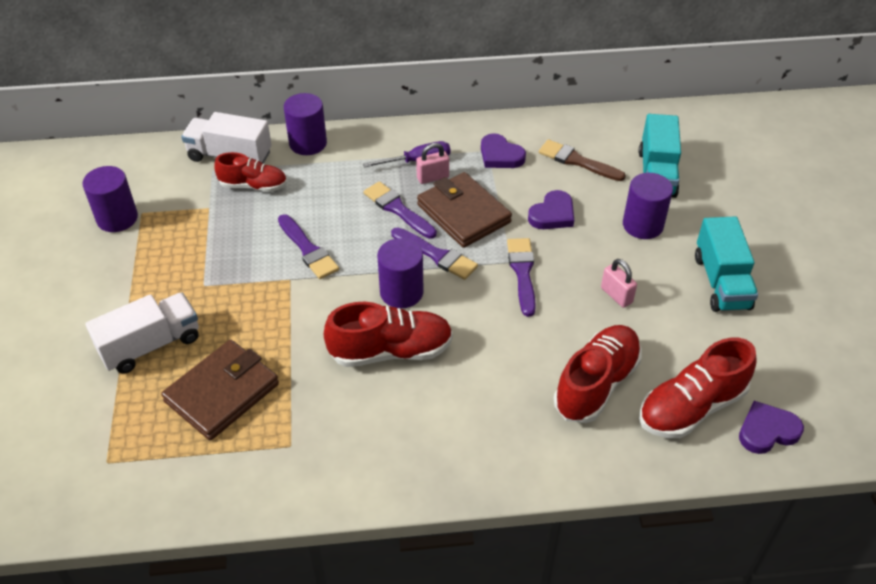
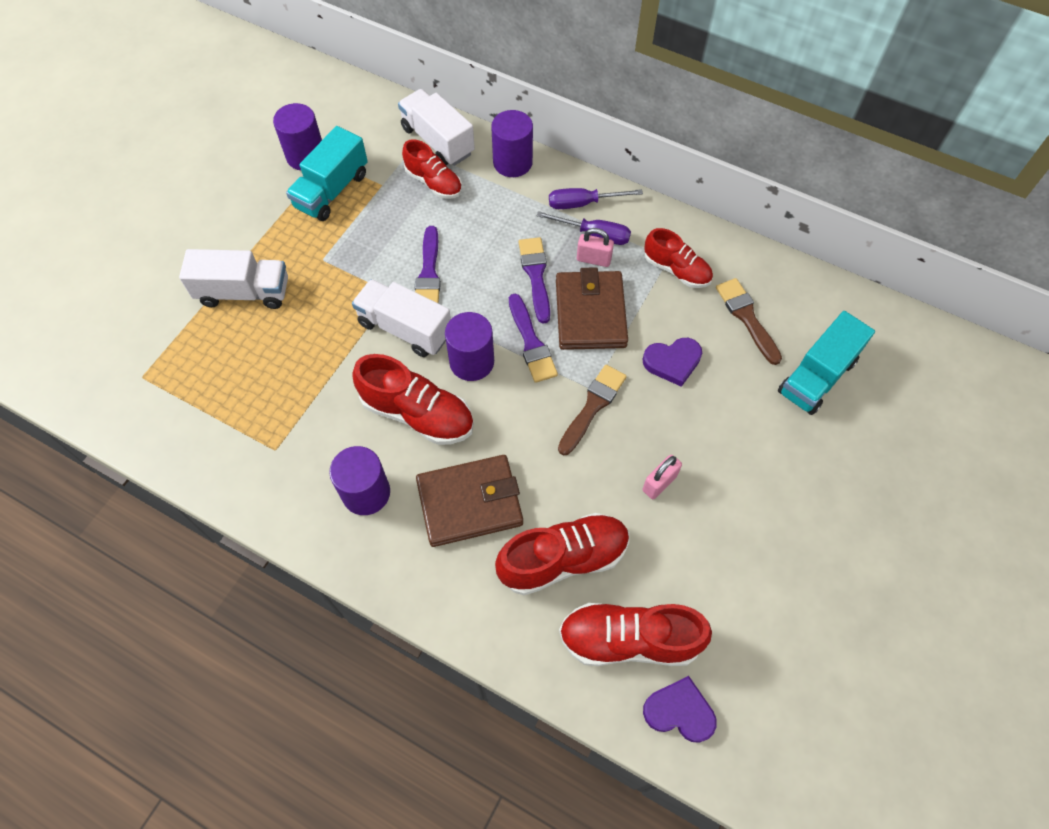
camera: 35 degrees right, 15 degrees up
brown wallet [161,340,279,440] -> brown wallet moved to [416,455,523,547]
purple heart [481,133,526,168] -> red shoe [644,228,713,288]
purple brush [507,238,536,317] -> brown brush [558,365,627,455]
pink padlock [601,259,637,308] -> pink padlock turned 45 degrees clockwise [642,455,682,499]
purple cylinder [623,173,673,239] -> purple cylinder moved to [329,446,390,515]
turquoise truck [695,216,758,312] -> turquoise truck moved to [286,126,368,221]
none -> white truck [352,279,451,357]
none -> purple screwdriver [549,188,643,209]

